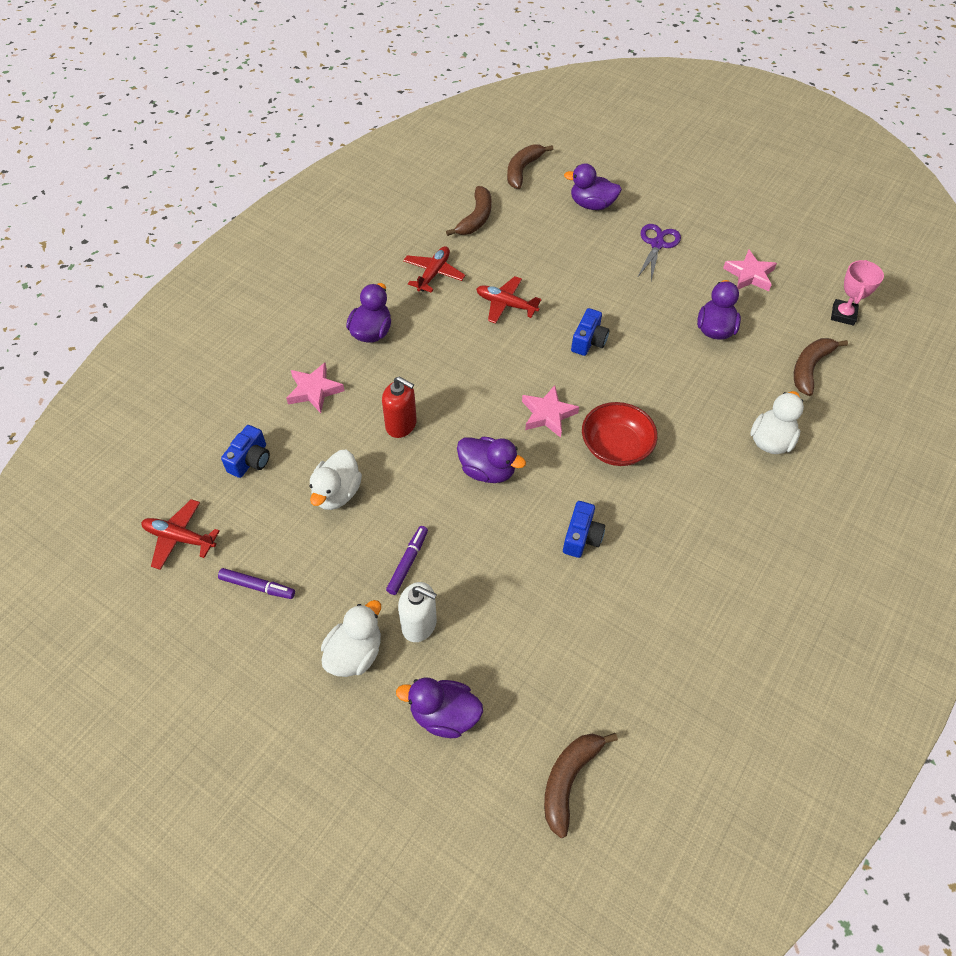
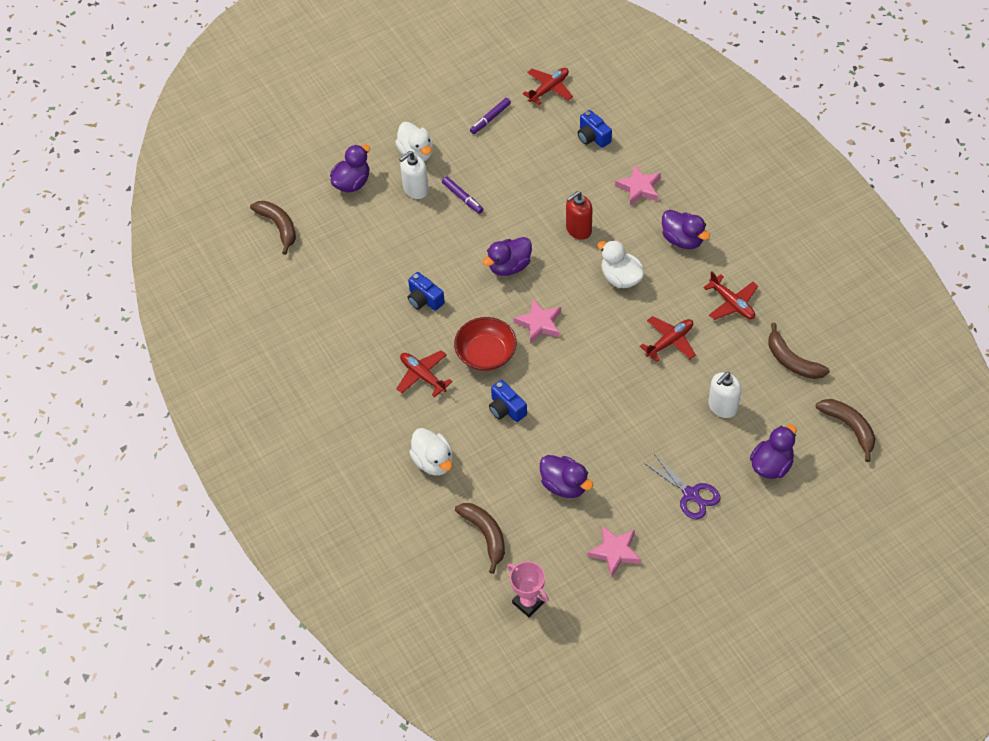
camera: 120 degrees right, 0 degrees up
white duck [309,450,362,510] -> white duck moved to [597,240,644,288]
blue camera [571,308,609,356] -> blue camera moved to [489,380,527,422]
none -> red plane [396,350,453,397]
none -> white soap dispenser [708,372,741,418]

